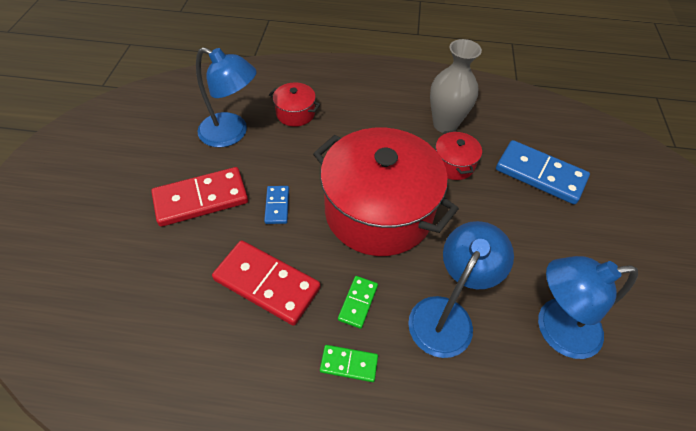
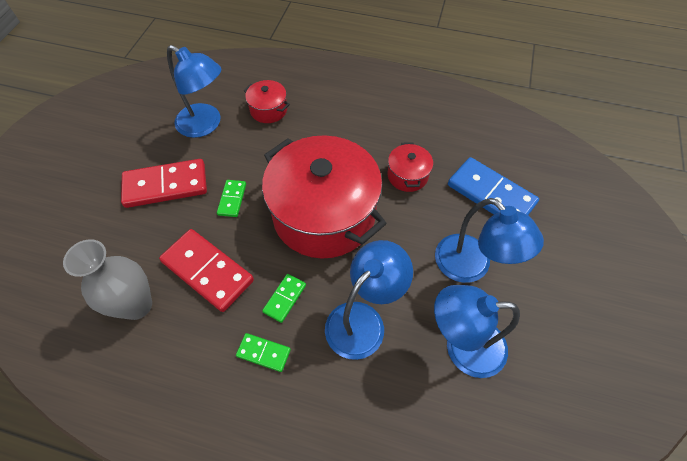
camera: 10 degrees right, 5 degrees up
blue domino [264,186,289,224] -> green domino [217,180,246,217]
grey vase [430,39,482,133] -> grey vase moved to [63,239,152,320]
none -> blue lamp [435,198,544,283]

